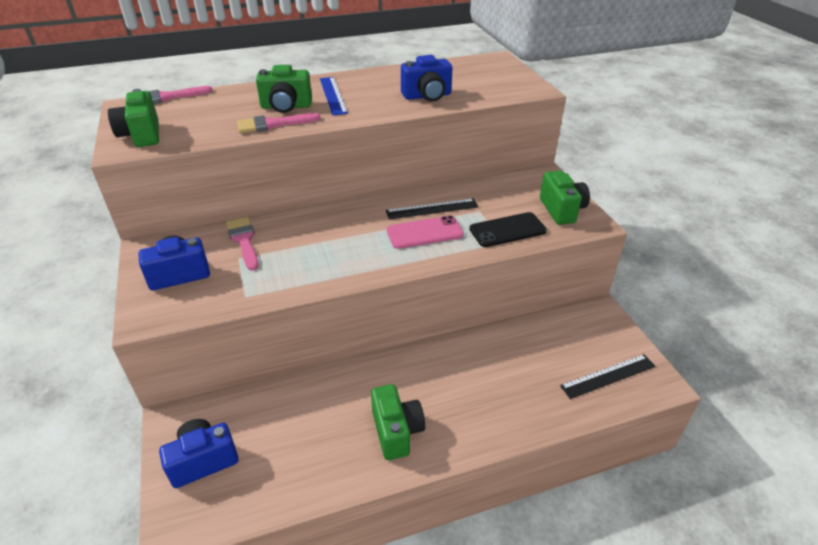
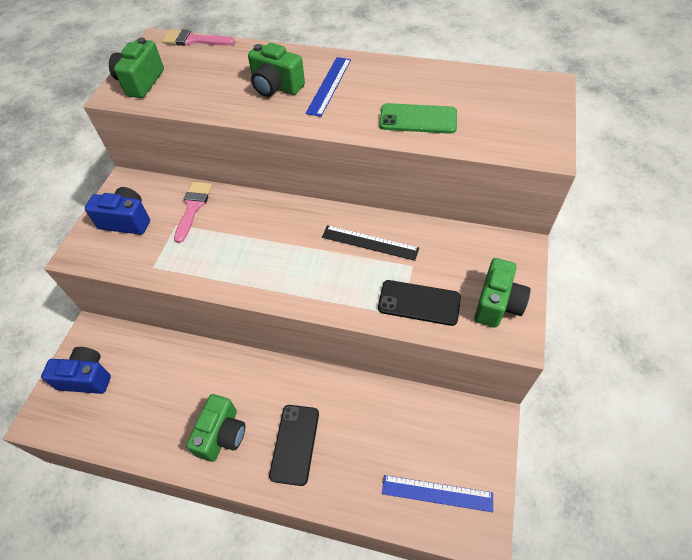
camera: 35 degrees right, 15 degrees up
pink brush [237,113,321,133] -> none
pink phone [387,215,464,249] -> none
blue camera [401,55,452,101] -> green phone [379,103,457,134]
black ruler [560,354,655,399] -> blue ruler [382,475,493,512]
none -> black phone [269,405,319,486]

